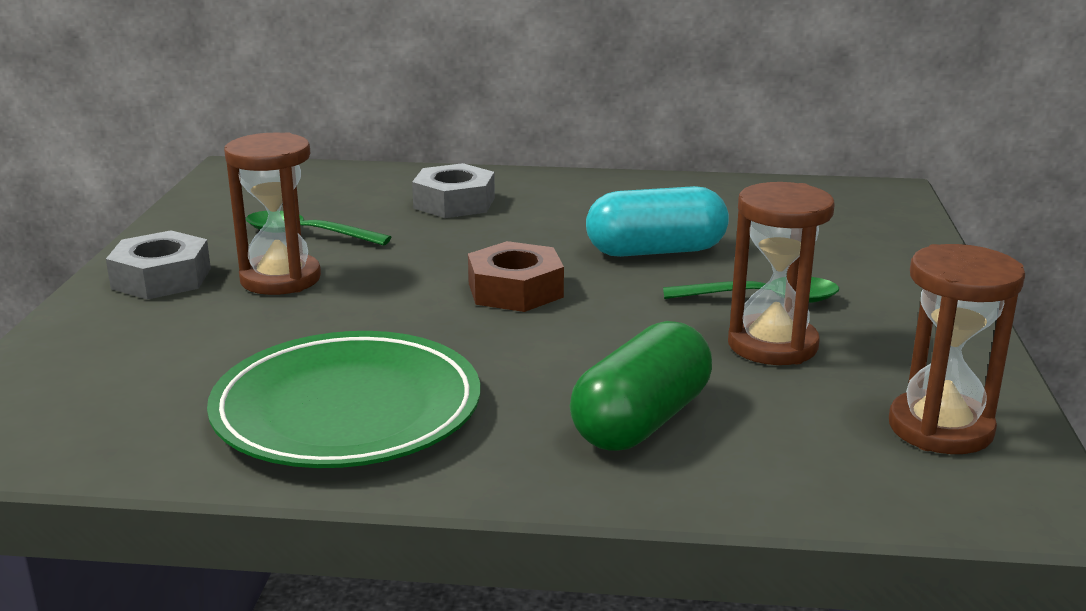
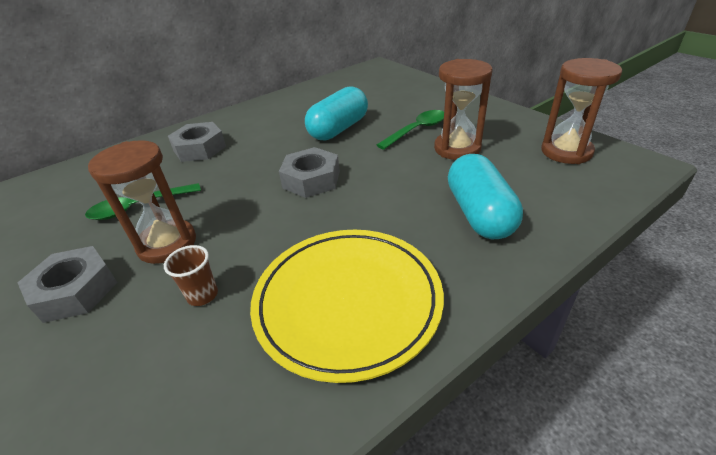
camera: 40 degrees left, 15 degrees up
green plate [207,331,480,468] -> yellow plate [250,230,444,383]
brown nut [468,241,564,312] -> grey nut [279,147,340,198]
green capsule [570,321,712,451] -> turquoise capsule [448,154,523,239]
none -> brown cup [164,245,218,306]

